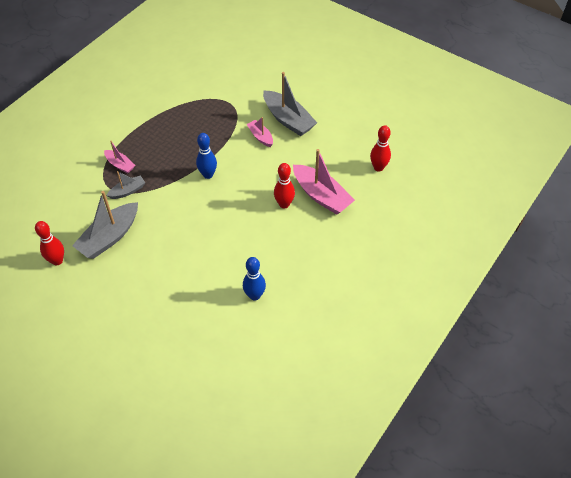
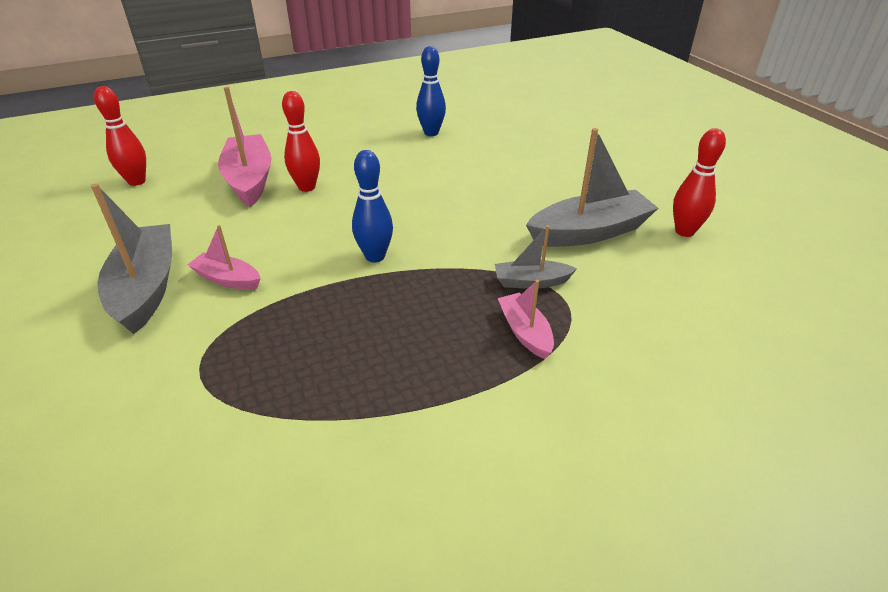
camera: 150 degrees left, 15 degrees down
pink boat [247,117,273,147] -> pink boat turned 120 degrees clockwise [188,225,261,290]

